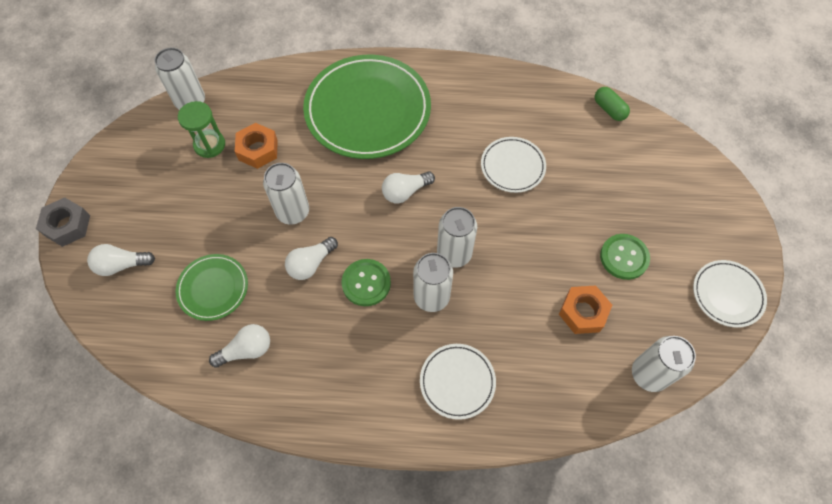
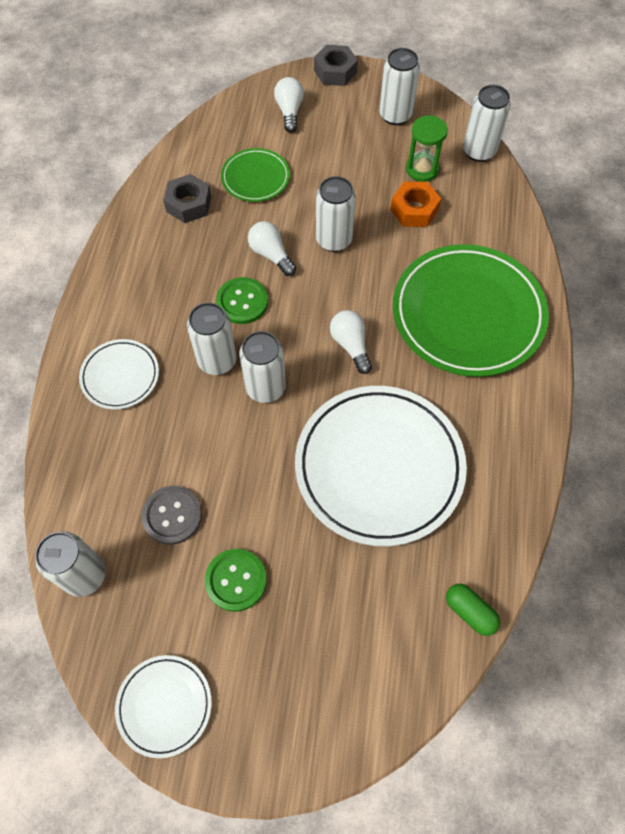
camera: 95 degrees right, 0 degrees up
white light bulb [209,324,270,368] -> grey nut [163,174,211,223]
white plate [481,137,546,193] -> white plate [295,386,467,546], size x2.03
orange nut [559,285,612,334] -> grey button [141,486,202,545]
green capsule [595,87,630,121] -> green capsule turned 75 degrees clockwise [446,584,500,636]
none -> white can [379,48,420,125]

